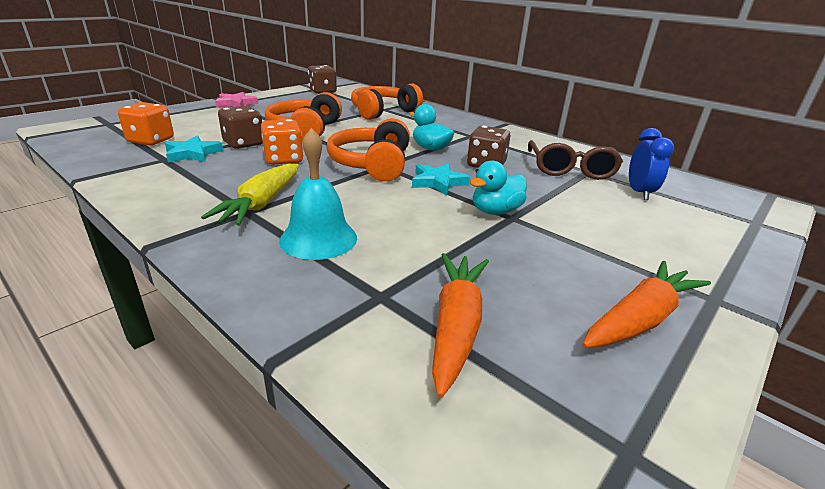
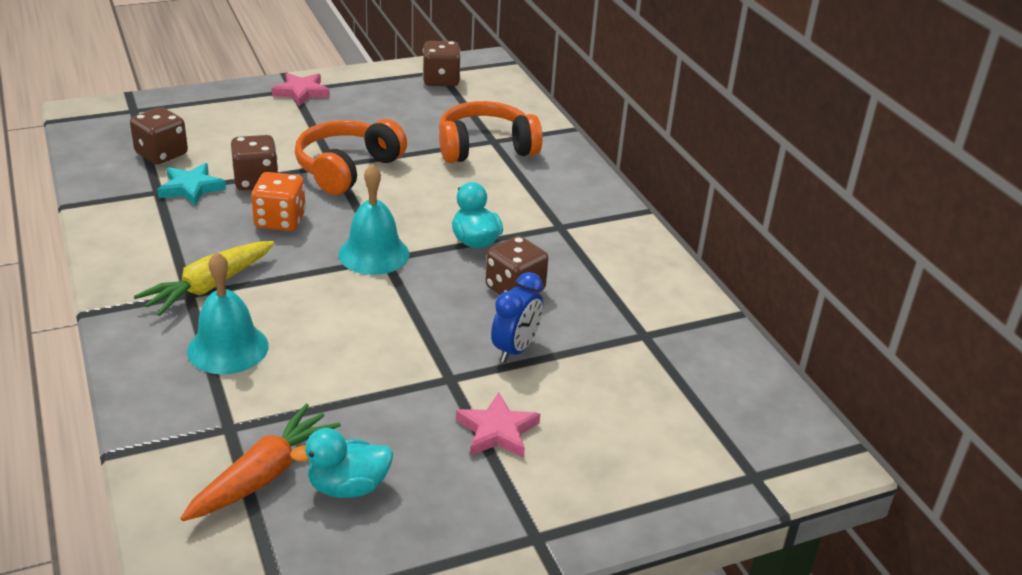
camera: 25 degrees right, 5 degrees up
orange dice [118,102,174,145] -> brown dice [130,107,188,164]
orange headphones [327,118,410,181] -> turquoise bell [339,164,409,275]
turquoise star [412,163,470,195] -> none
turquoise duck [470,160,527,215] -> turquoise duck moved to [290,428,393,498]
brown glasses [528,140,623,180] -> none
orange carrot [582,261,711,348] -> none
blue clock [629,128,674,200] -> blue clock moved to [491,272,543,363]
none -> pink star [456,392,540,458]

